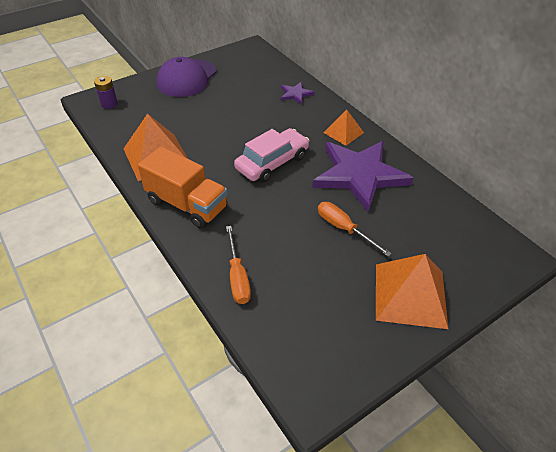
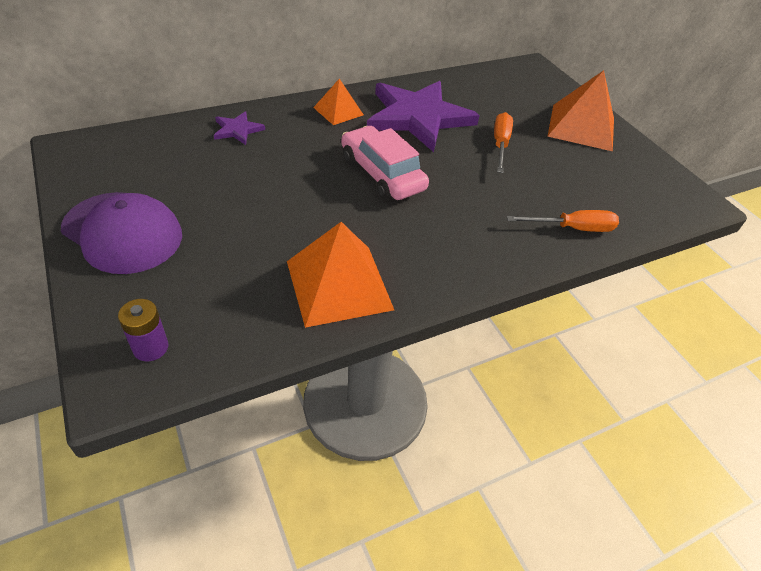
camera: 85 degrees left, 0 degrees up
orange truck [138,146,228,229] -> none
orange screwdriver [318,202,392,257] -> orange screwdriver turned 135 degrees clockwise [494,112,513,173]

